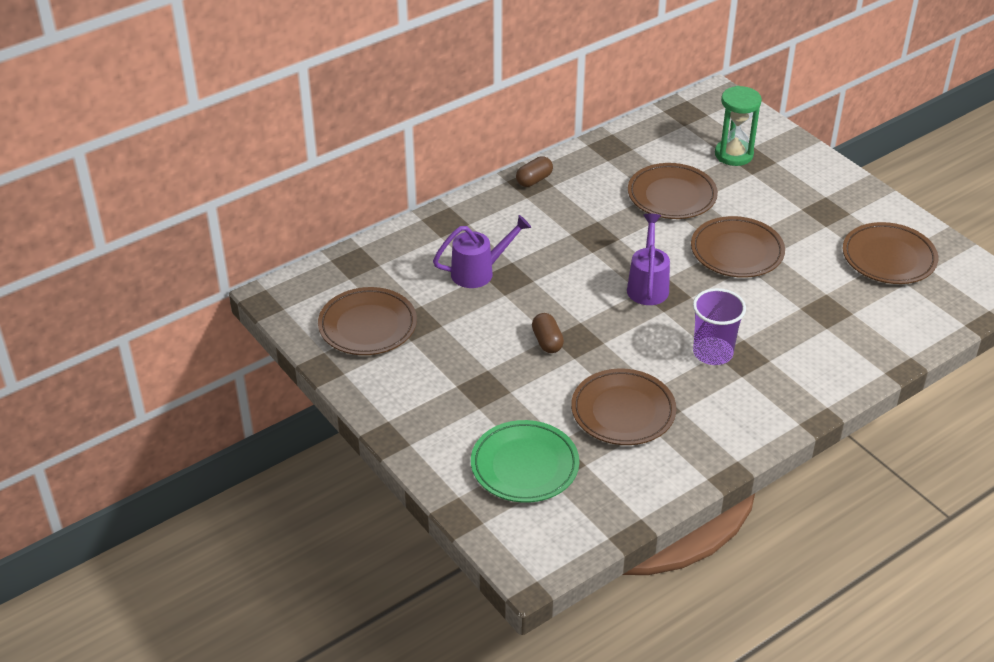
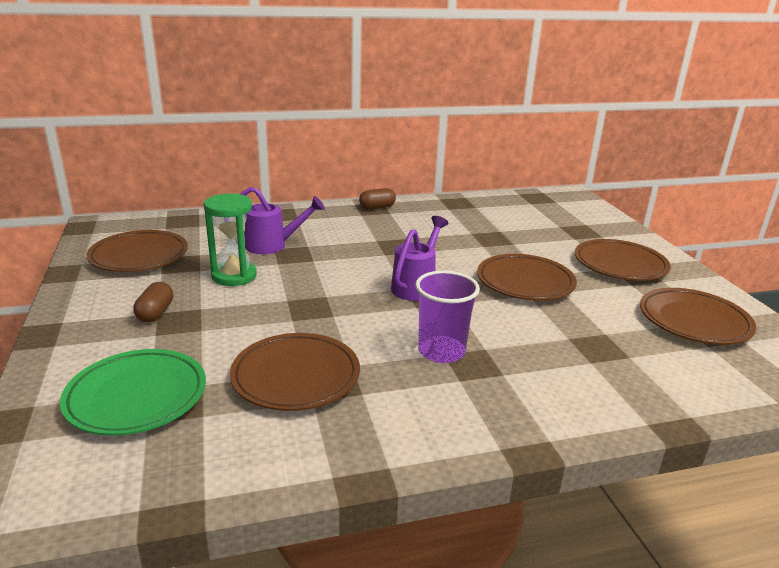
camera: 20 degrees right, 15 degrees down
brown capsule [532,313,564,353] -> brown capsule moved to [133,282,173,322]
brown plate [628,163,718,219] -> brown plate moved to [575,239,671,281]
green hourglass [715,86,762,166] -> green hourglass moved to [204,194,257,286]

